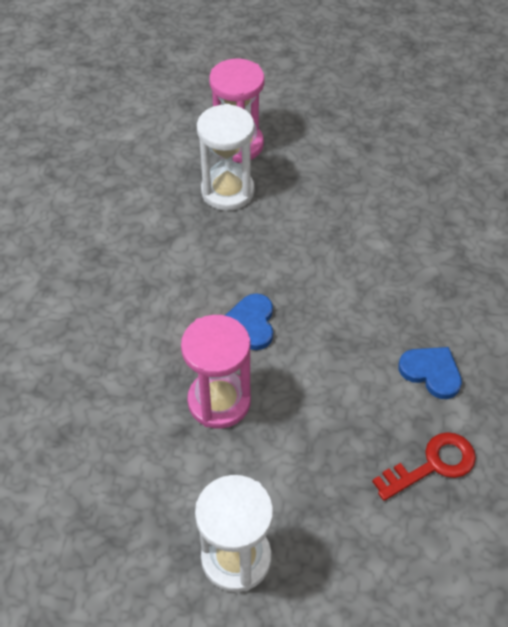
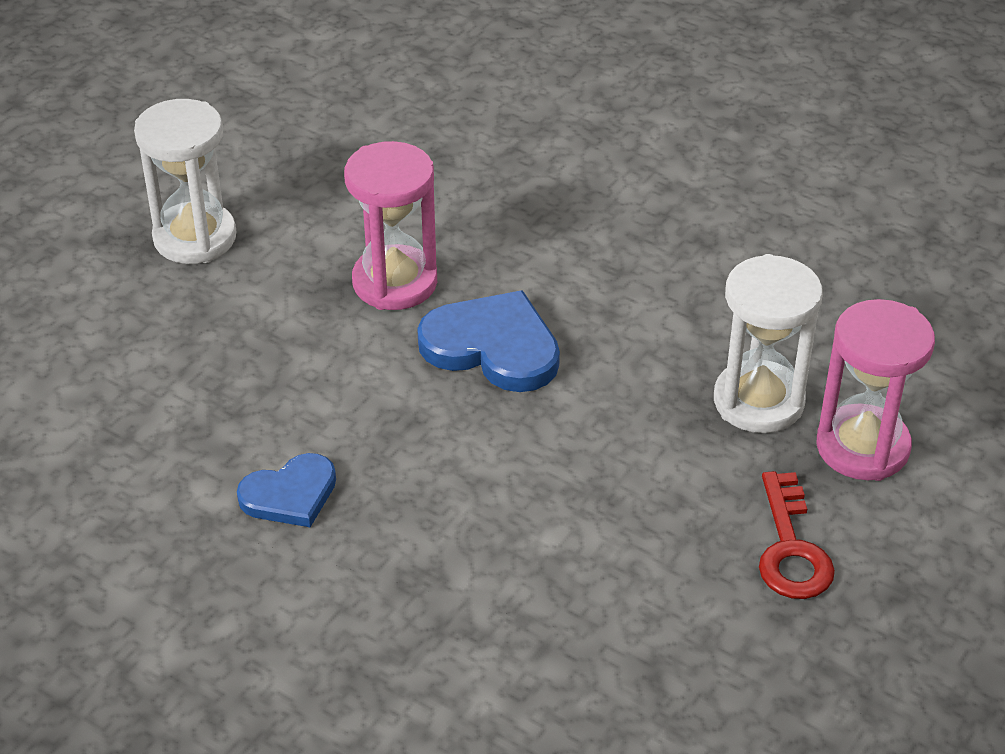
camera: 115 degrees right, 10 degrees down
blue heart [225,293,273,350] -> blue heart [417,290,560,392], size x1.56
red key [372,432,476,501] -> red key moved to [759,471,835,599]

